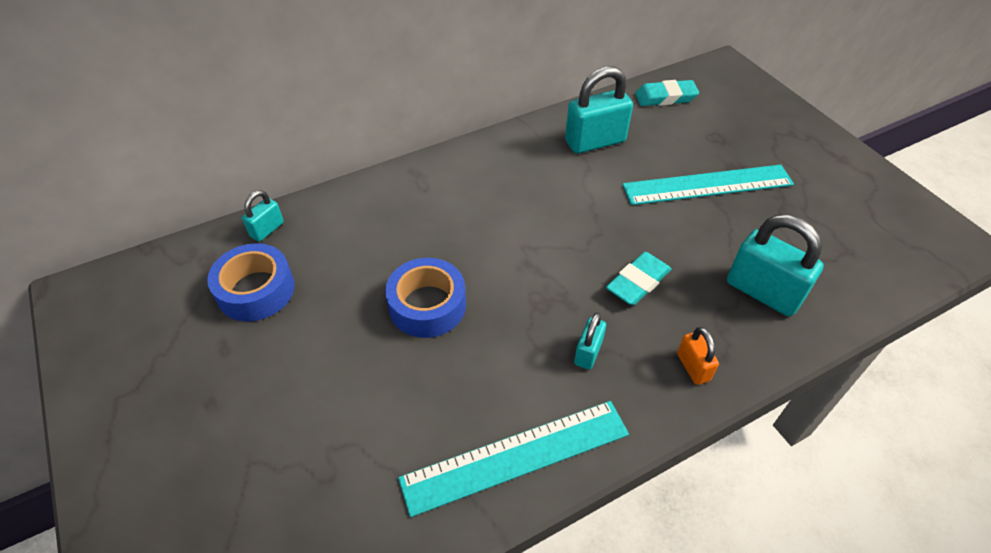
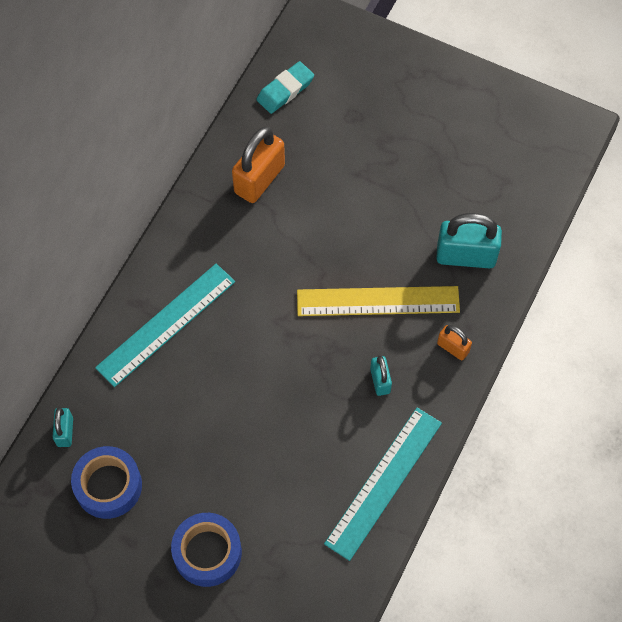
camera: 35 degrees left, 15 degrees up
blue tape [385,258,466,338] -> blue tape moved to [171,513,242,587]
turquoise padlock [565,66,633,154] -> orange padlock [232,127,285,203]
turquoise eraser [606,252,671,305] -> yellow ruler [297,286,460,316]
turquoise ruler [622,165,794,205] -> turquoise ruler moved to [95,263,235,387]

